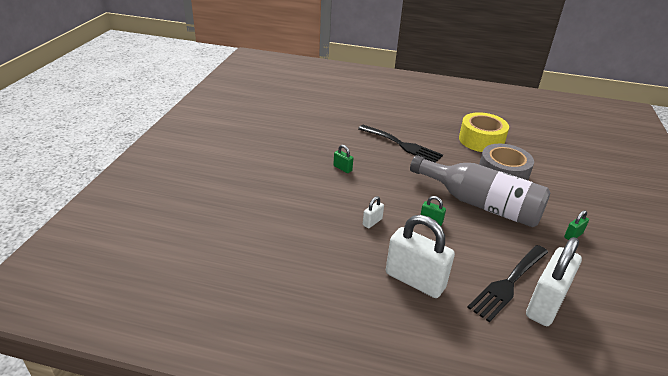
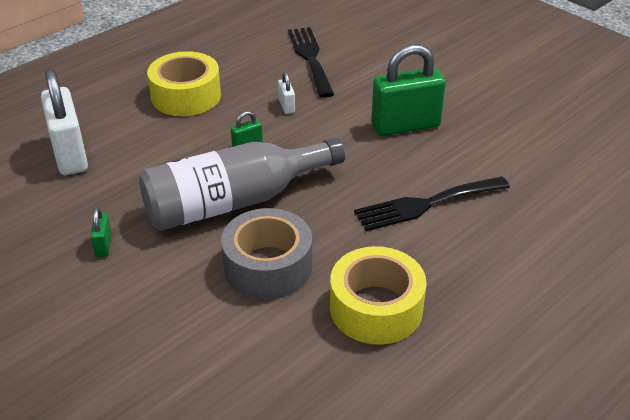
camera: 125 degrees right, 5 degrees up
green padlock [333,145,353,173] -> green padlock [371,44,446,136], size x2.30
white padlock [386,215,455,298] -> yellow tape [147,51,221,116]
black fork [467,245,548,322] -> black fork moved to [288,27,334,98]

